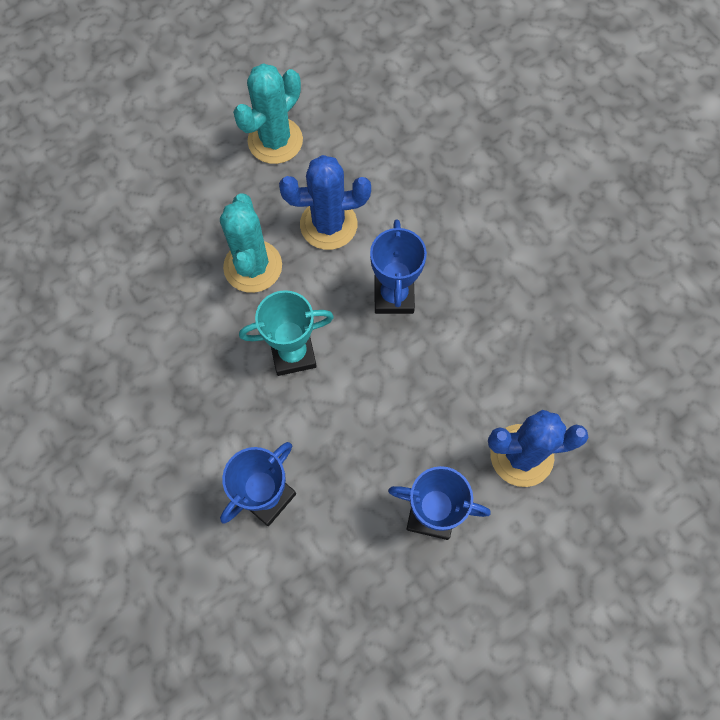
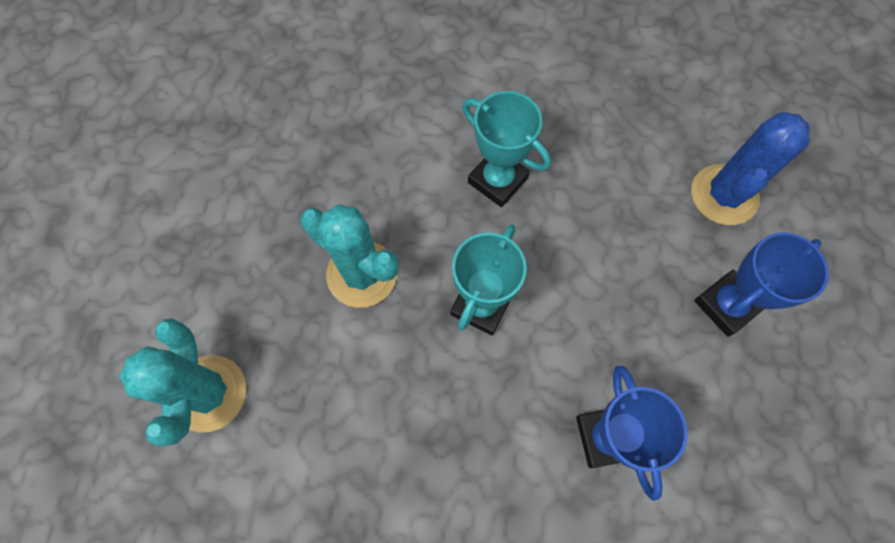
camera: 50 degrees left, 0 degrees up
turquoise cactus [233,63,303,164] -> turquoise cactus moved to [119,318,246,446]
blue cactus [279,155,371,250] -> none
blue trophy [370,219,427,314] -> turquoise trophy [462,91,551,207]

